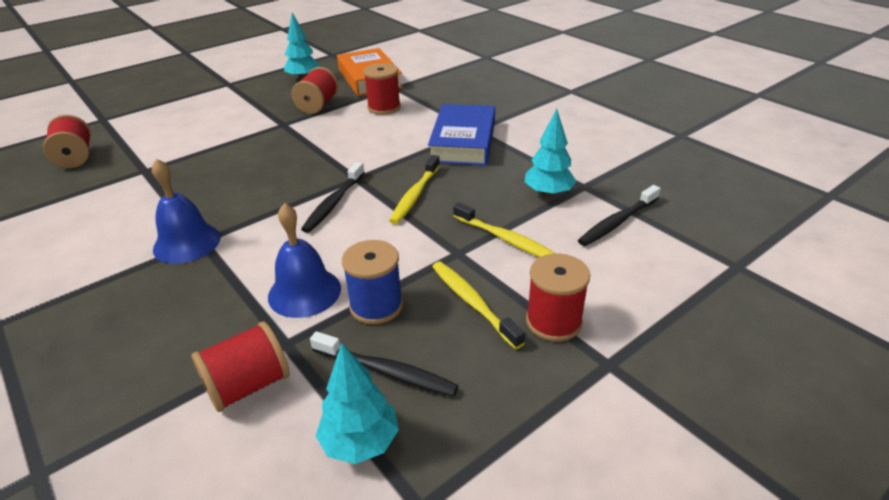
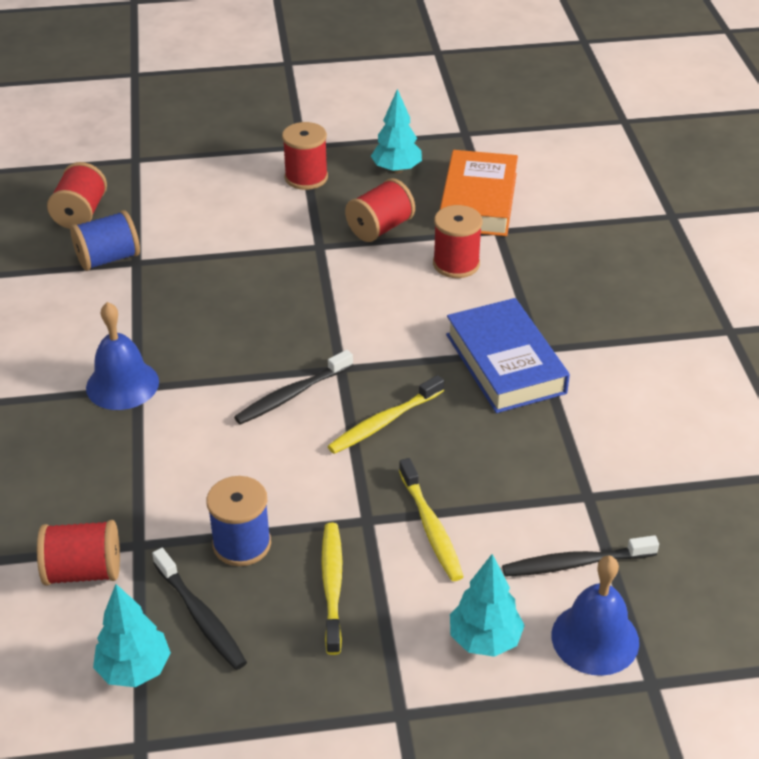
camera: 30 degrees right, 5 degrees up
blue bell [268,203,341,318] -> blue bell moved to [552,556,639,676]
blue book [428,104,495,166] -> blue book turned 60 degrees counterclockwise [446,298,570,413]
turquoise tree [525,109,576,197] -> turquoise tree moved to [450,554,525,657]
red spool [526,253,590,341] -> red spool moved to [282,122,328,190]
none -> blue spool [70,210,140,271]

